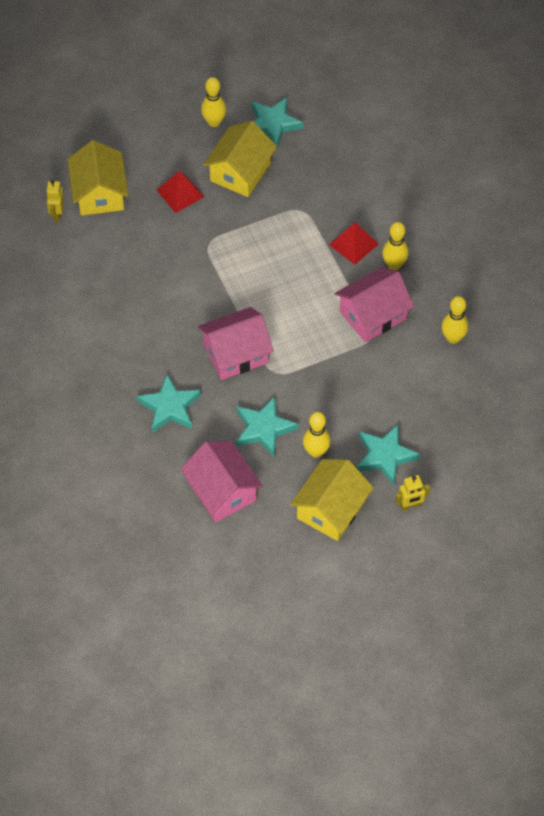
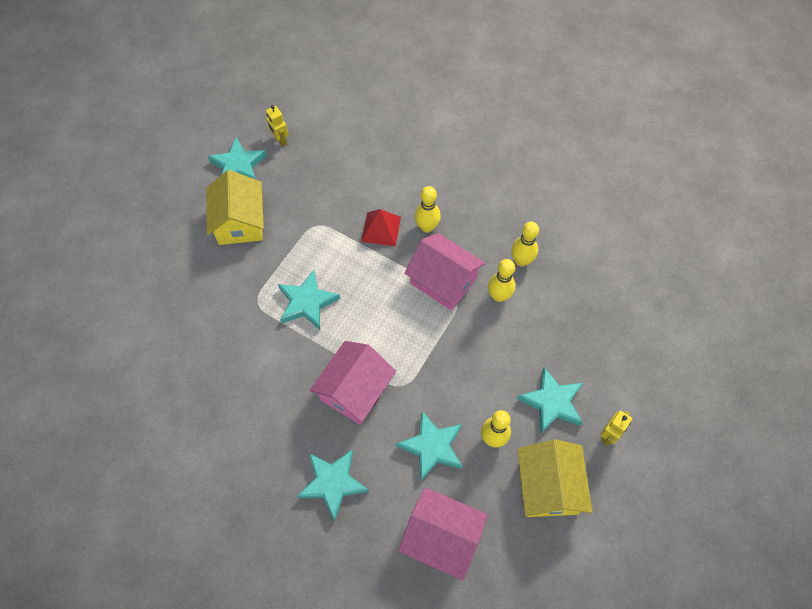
camera: 35 degrees left, 5 degrees up
yellow robot [46,180,64,221] -> yellow robot moved to [266,105,288,147]
yellow house [67,140,128,216] -> none
red pyramid [157,171,204,213] -> none
yellow bowling pin [201,77,226,127] -> yellow bowling pin moved to [488,259,515,302]
pink house [334,267,414,342] -> pink house turned 75 degrees counterclockwise [404,233,485,310]
none -> turquoise star [278,270,340,330]

